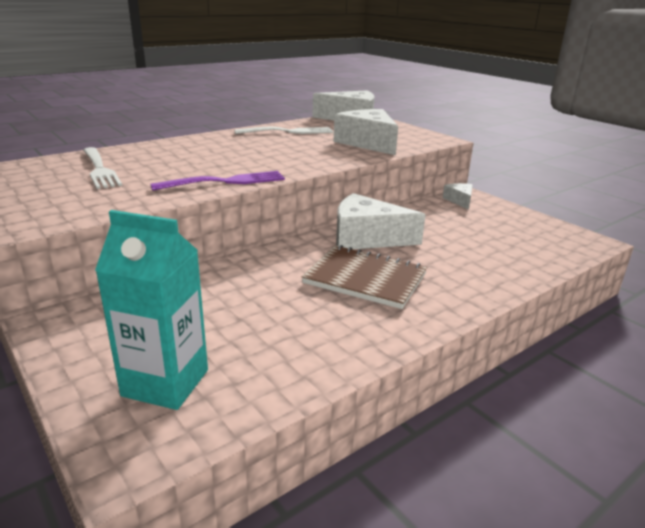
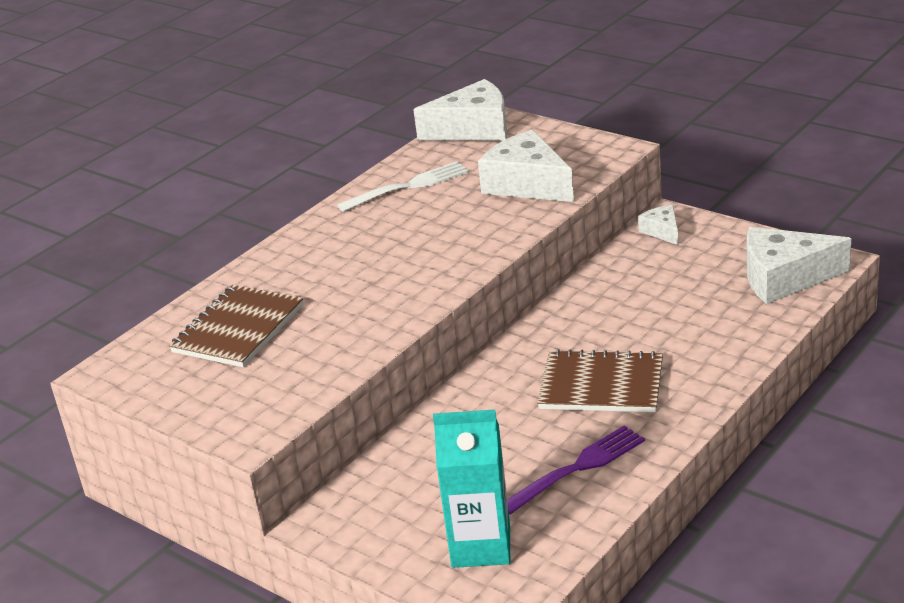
camera: 10 degrees left, 5 degrees up
white fork [83,147,122,189] -> brown notebook [169,285,303,367]
purple fork [150,171,285,191] -> purple fork moved to [507,425,645,515]
white cheese [336,193,426,249] -> white cheese moved to [747,227,851,304]

